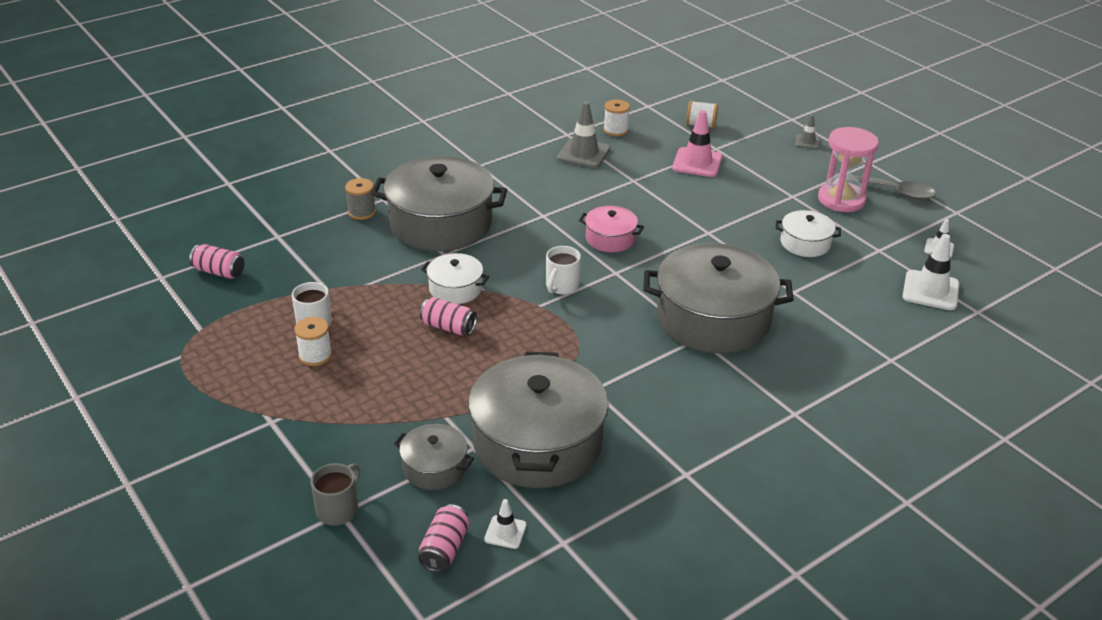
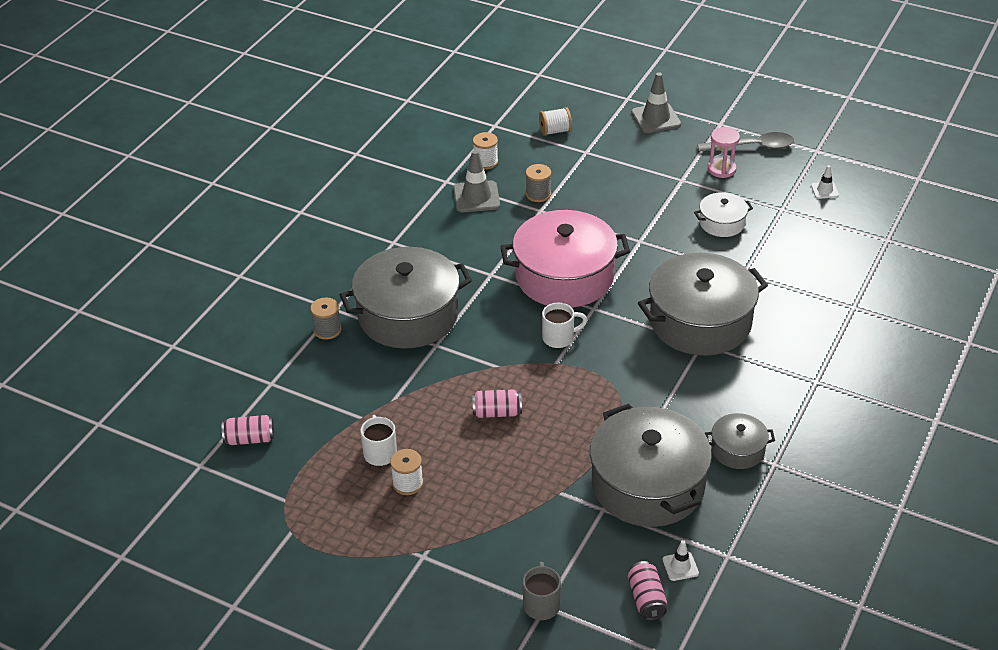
camera: 25 degrees left, 5 degrees up
grey pot [394,424,474,490] -> grey pot moved to [705,413,775,469]
white pot [421,253,489,304] -> none
white mug [546,246,581,294] -> white mug turned 105 degrees counterclockwise [542,303,587,348]
pink pot [579,206,644,252] -> pink pot [500,210,630,308], size x2.08
pink traffic cone [672,110,722,177] -> none
grey traffic cone [795,114,820,149] -> grey traffic cone [631,72,681,133], size x1.85
pink hourglass [818,127,879,212] -> pink hourglass [708,127,740,178], size x0.65
white traffic cone [902,234,959,310] -> none
none -> grey spool [526,164,551,202]

